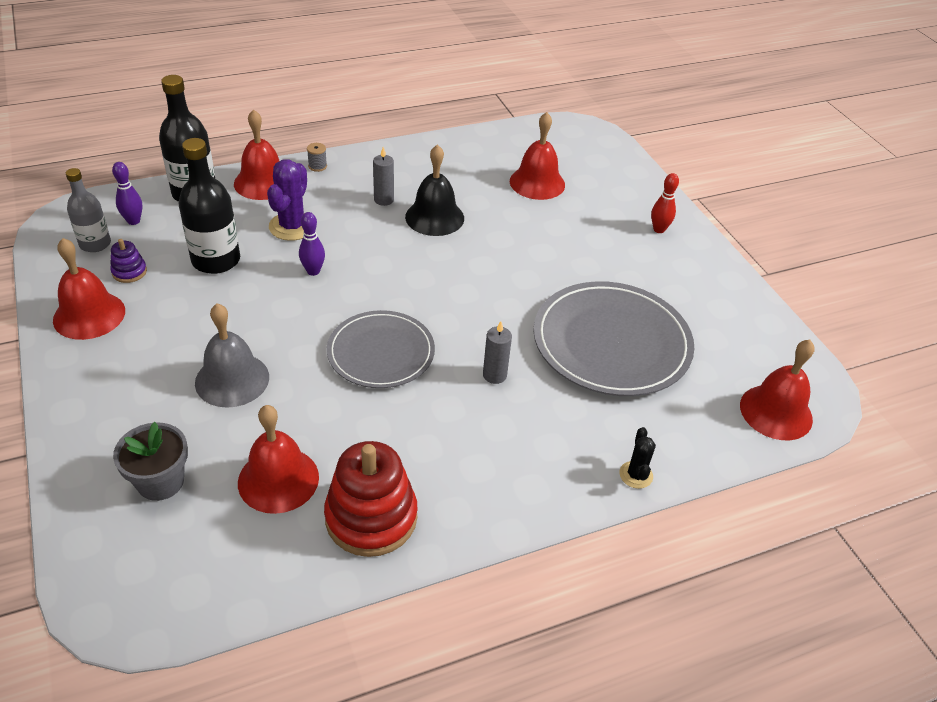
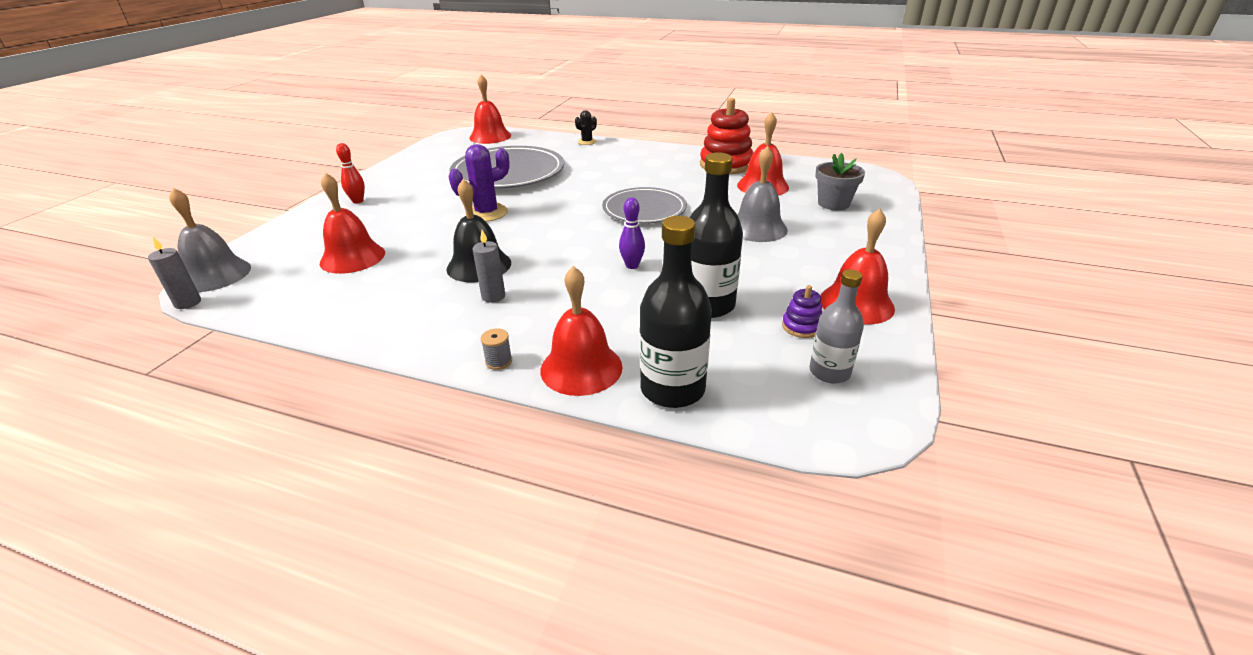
camera: 135 degrees left, 10 degrees down
purple bowling pin [112,162,142,225] -> none
purple cactus [267,160,307,241] -> purple cactus moved to [448,144,510,222]
grey candle [483,321,512,384] -> grey candle moved to [148,237,201,309]
none -> grey bell [169,188,251,292]

